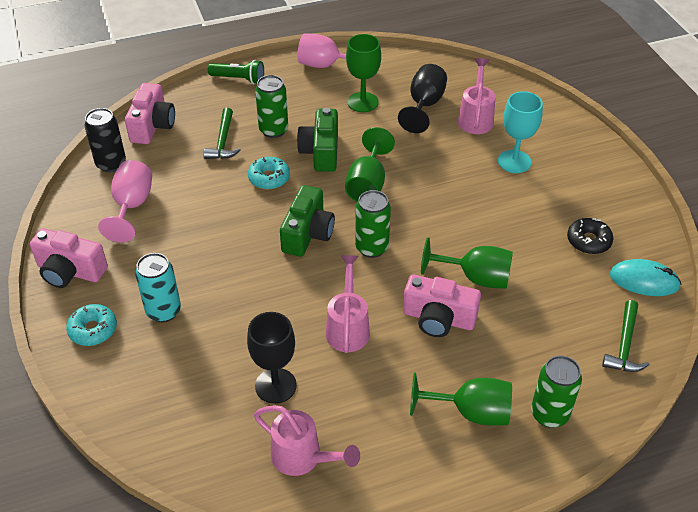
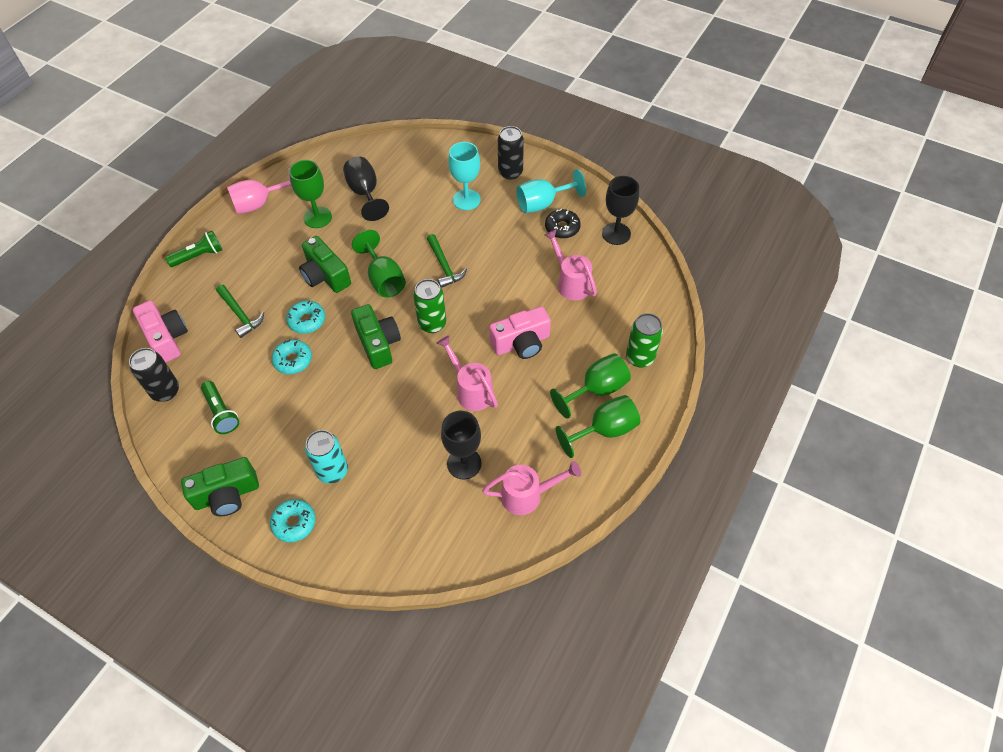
camera: 40 degrees left, 10 degrees up
pink camera [30,228,108,288] -> green camera [181,457,259,516]
pink goblet [98,160,152,243] -> green flashlight [201,381,239,434]
green can [255,75,288,138] -> none
green goblet [421,237,513,289] -> green goblet moved to [556,395,640,458]
pink watering can [458,58,496,134] -> pink watering can moved to [544,229,597,300]
green hammer [602,300,649,372] -> green hammer moved to [427,234,467,288]
turquoise mouse [610,259,681,296] -> black goblet [602,176,639,245]
none -> turquoise donut [271,339,312,374]
none -> black can [498,126,524,180]
none -> turquoise goblet [516,169,586,213]

